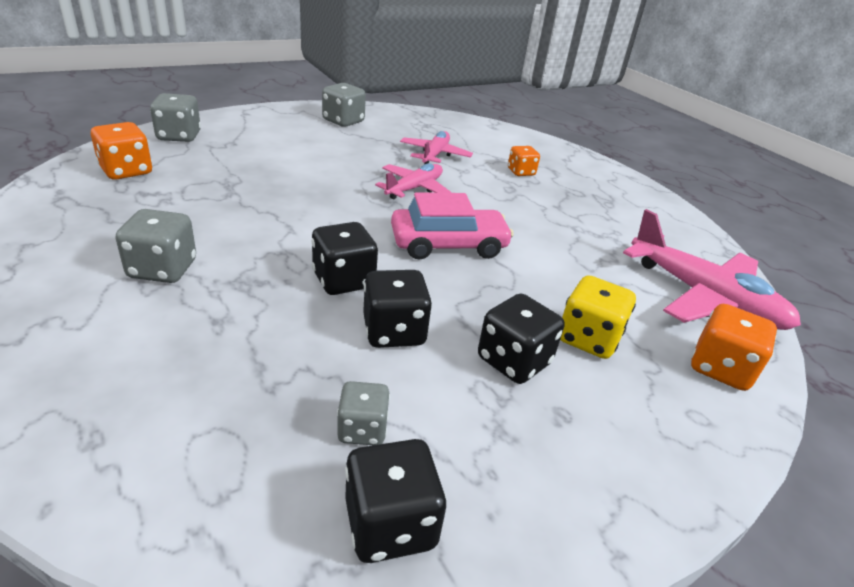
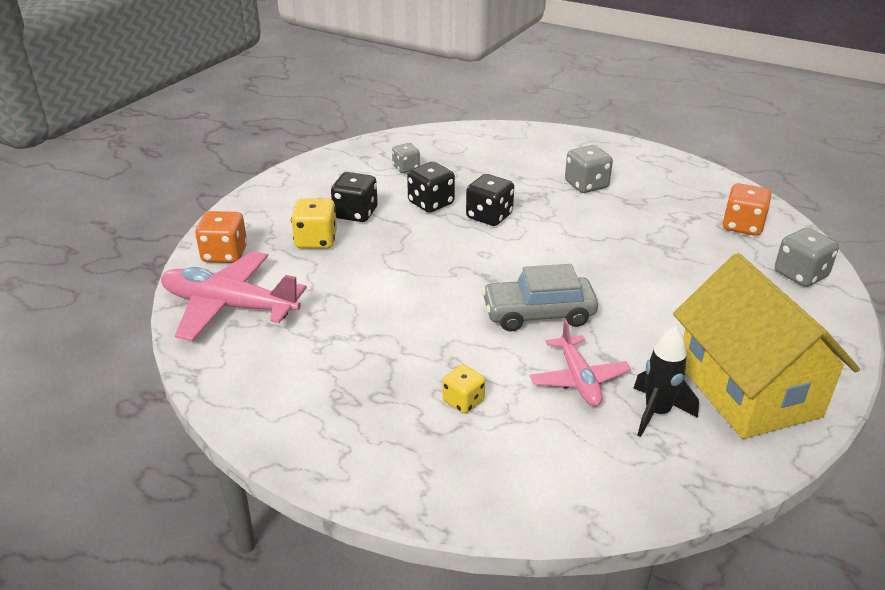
camera: 155 degrees right, 0 degrees up
grey dice [322,83,366,127] -> yellow house [673,253,860,439]
black dice [345,439,446,563] -> none
pink plane [375,163,452,199] -> grey car [482,264,598,332]
pink car [391,192,514,260] -> none
orange dice [508,146,540,176] -> yellow dice [442,364,485,414]
none -> black rocket [633,326,699,437]

